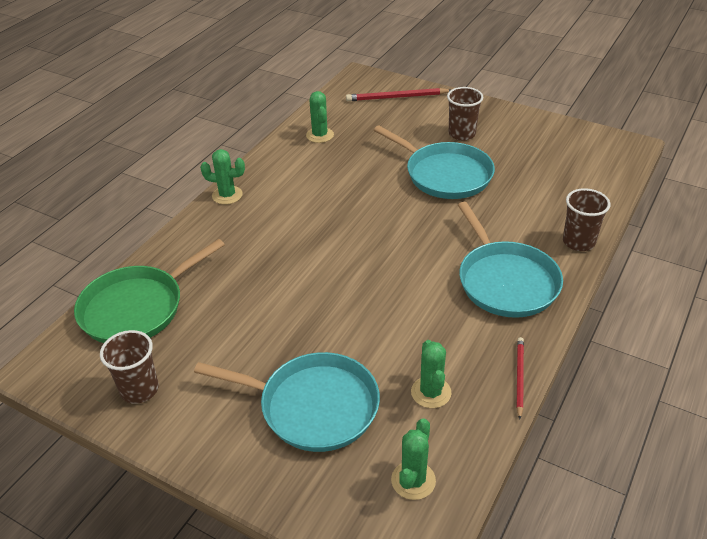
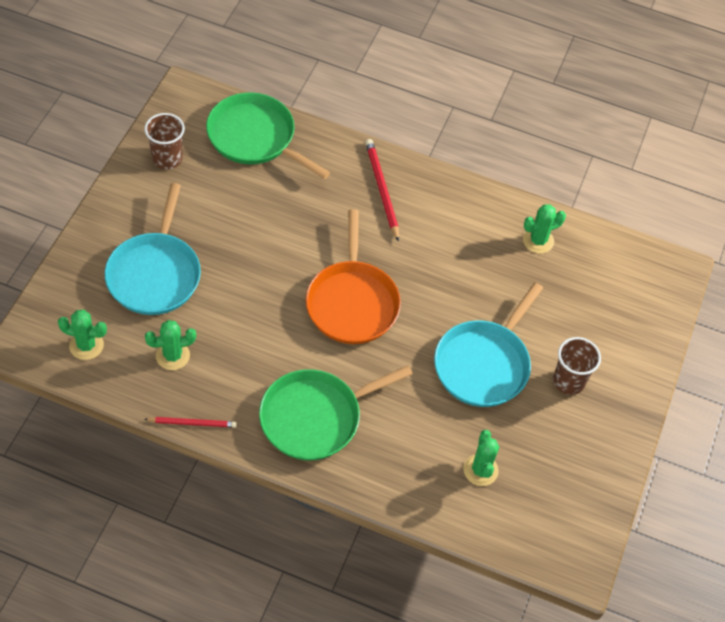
camera: 75 degrees right, 15 degrees up
green cactus [200,149,245,205] -> green cactus moved to [463,430,499,486]
red pencil [346,88,451,101] -> red pencil moved to [365,139,399,242]
turquoise pan [458,202,563,318] -> green pan [259,365,413,460]
brown cup [563,188,610,251] -> none
none -> orange pan [306,209,401,344]

